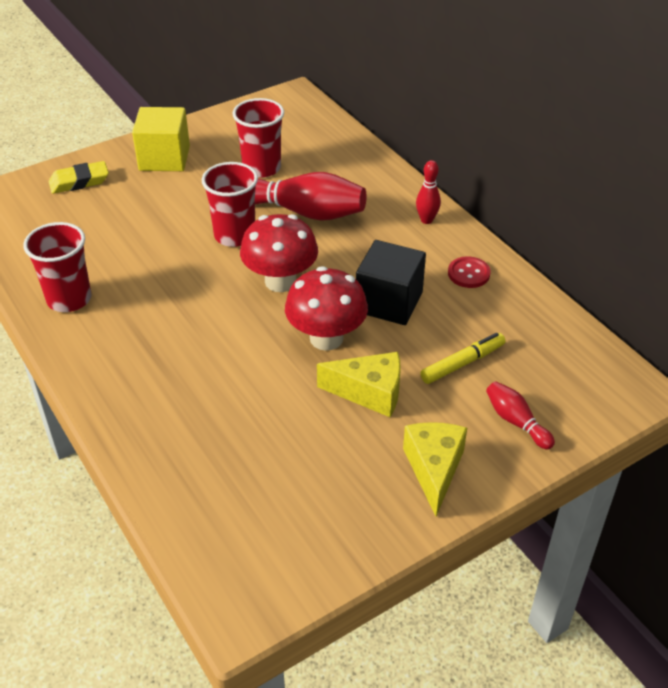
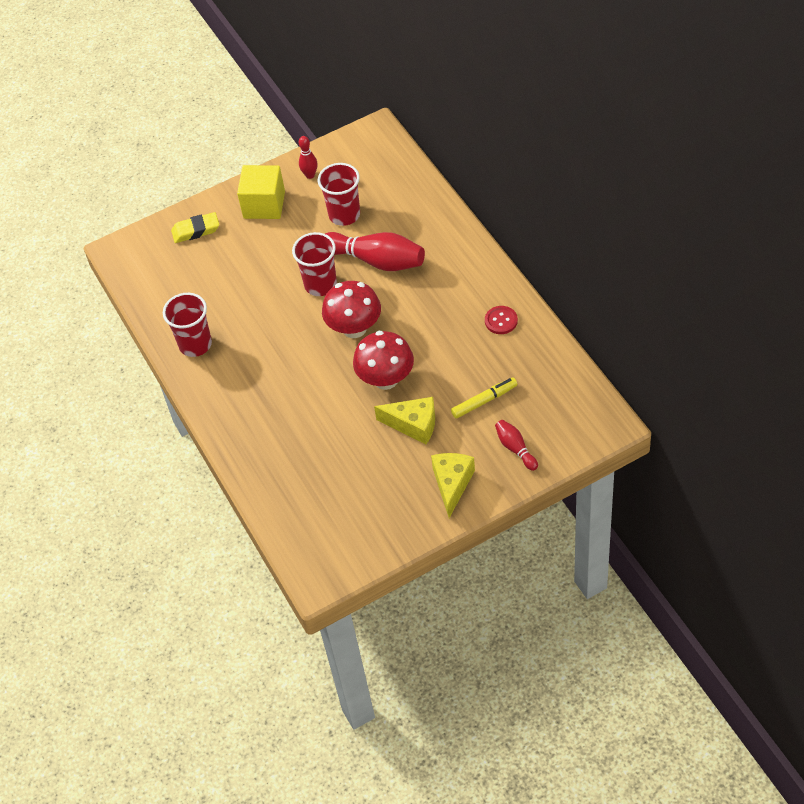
camera: 10 degrees right, 10 degrees up
black cube [356,240,426,325] -> none
red bowling pin [416,160,441,224] -> red bowling pin moved to [299,136,318,179]

